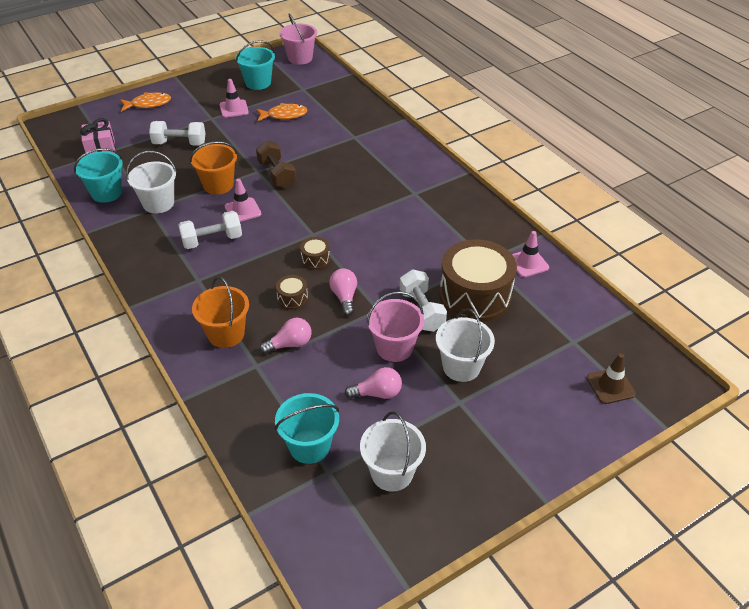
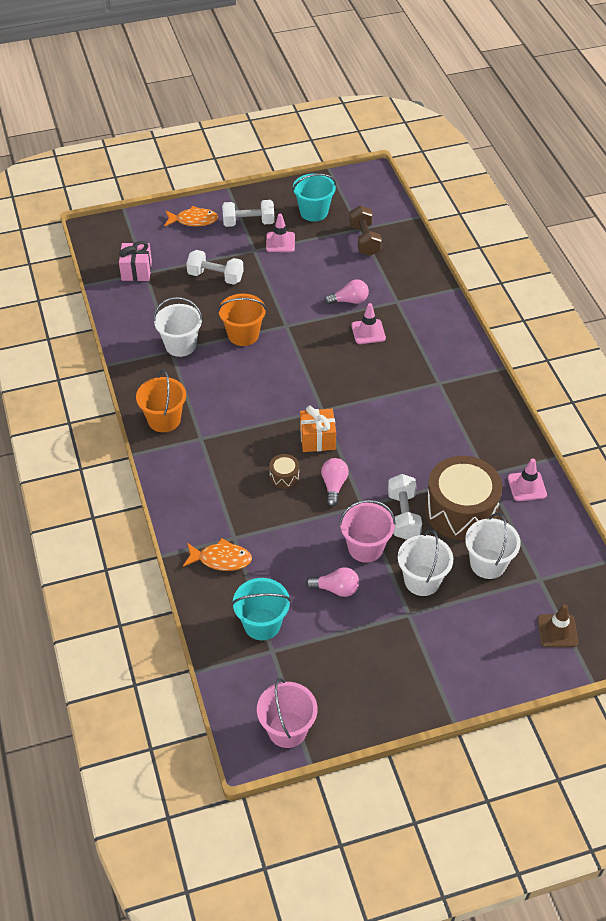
camera: 15 degrees right, 5 degrees up
turquoise bucket [74,148,123,203] -> none
white dumbbell [178,211,242,249] -> white dumbbell moved to [222,200,274,227]
orange bucket [192,277,249,348] -> orange bucket moved to [136,369,186,432]
pink traffic cone [225,179,261,222] -> pink traffic cone moved to [351,303,386,344]
orange fish [256,103,308,121] -> orange fish moved to [183,538,252,571]
brown dumbbell [256,140,296,188] -> brown dumbbell moved to [349,205,382,256]
pink light bulb [259,318,312,354] -> pink light bulb moved to [325,279,369,305]
pink bucket [280,13,317,65] -> pink bucket moved to [257,678,317,748]
brown drum [300,237,330,270] -> orange gift [300,406,336,452]
white bucket [360,411,426,492] -> white bucket moved to [465,513,521,579]

